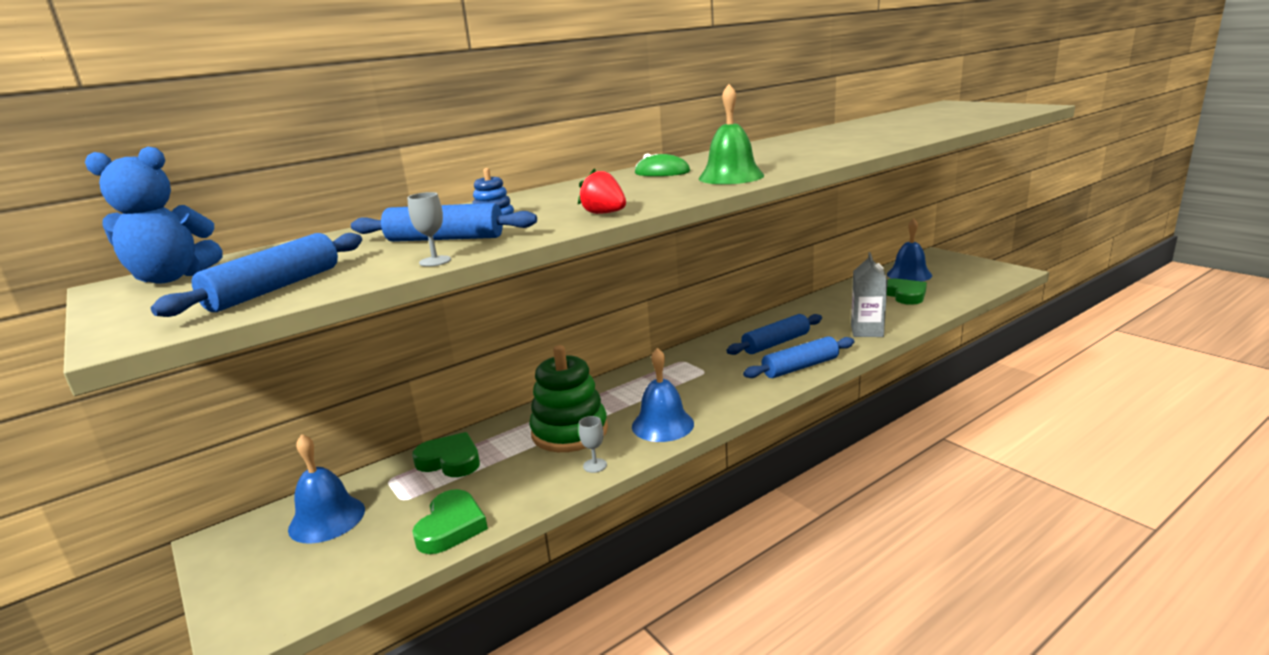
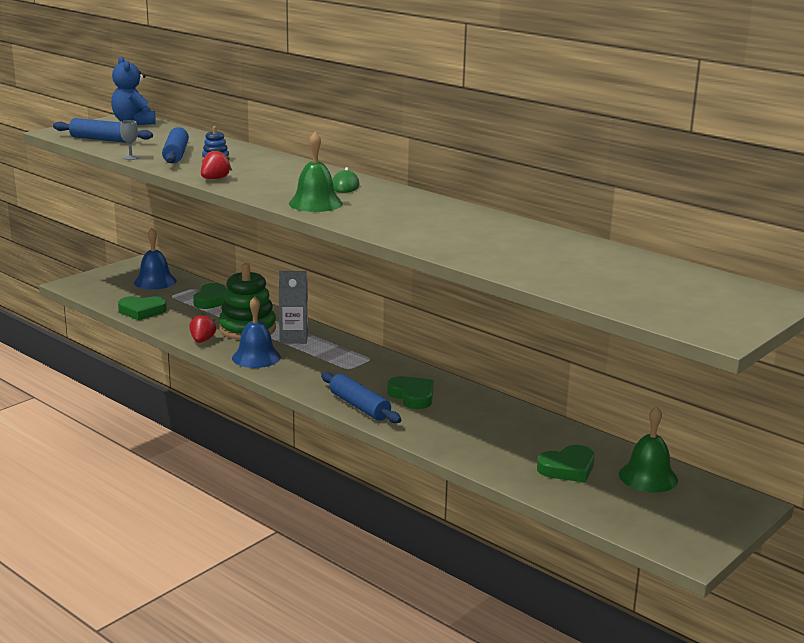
camera: 75 degrees right, 0 degrees up
grey goblet [579,416,607,473] -> red strawberry [189,313,216,343]
blue rolling pin [726,314,822,355] -> green heart [387,376,434,409]
grey carton [851,252,888,337] -> grey carton moved to [279,271,308,344]
blue bell [887,218,932,281] -> green bell [619,406,678,493]

